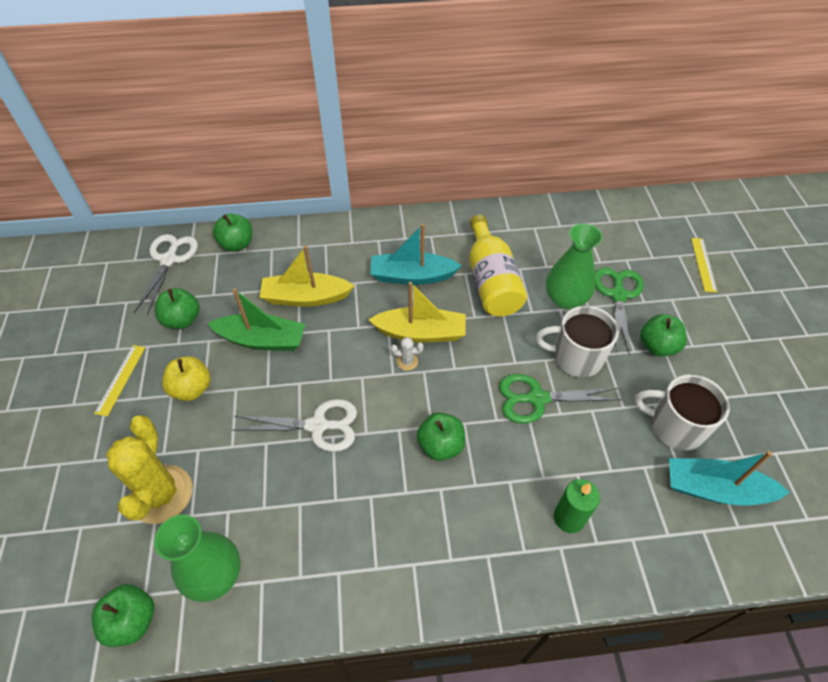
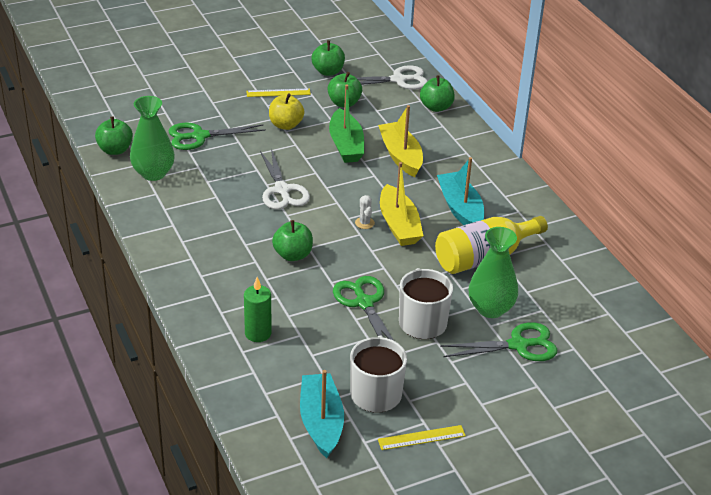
camera: 70 degrees right, 15 degrees down
yellow cactus [106,415,193,524] -> green scissors [168,123,266,150]
green apple [640,314,687,357] -> green apple moved to [311,40,345,76]
yellow ruler [691,238,717,292] -> yellow ruler moved to [378,425,466,450]

